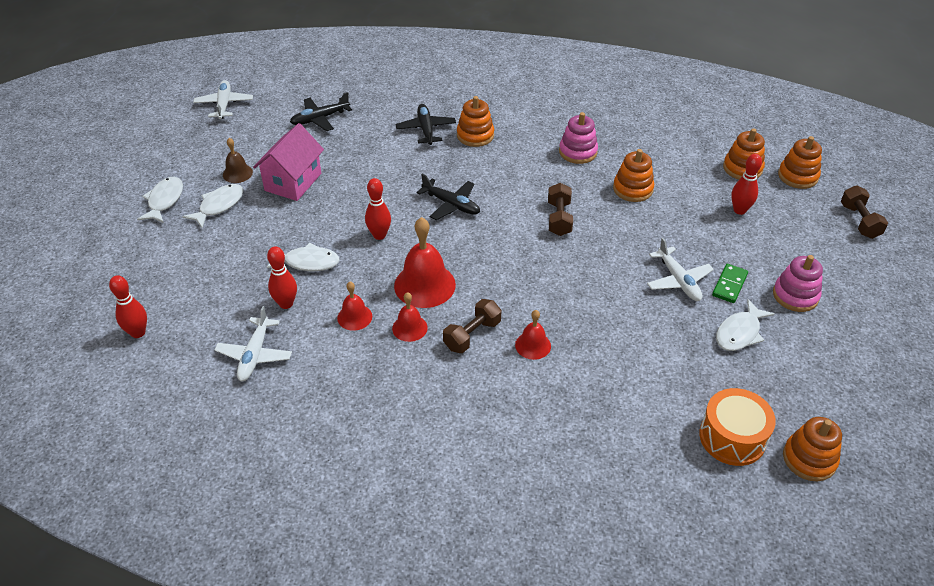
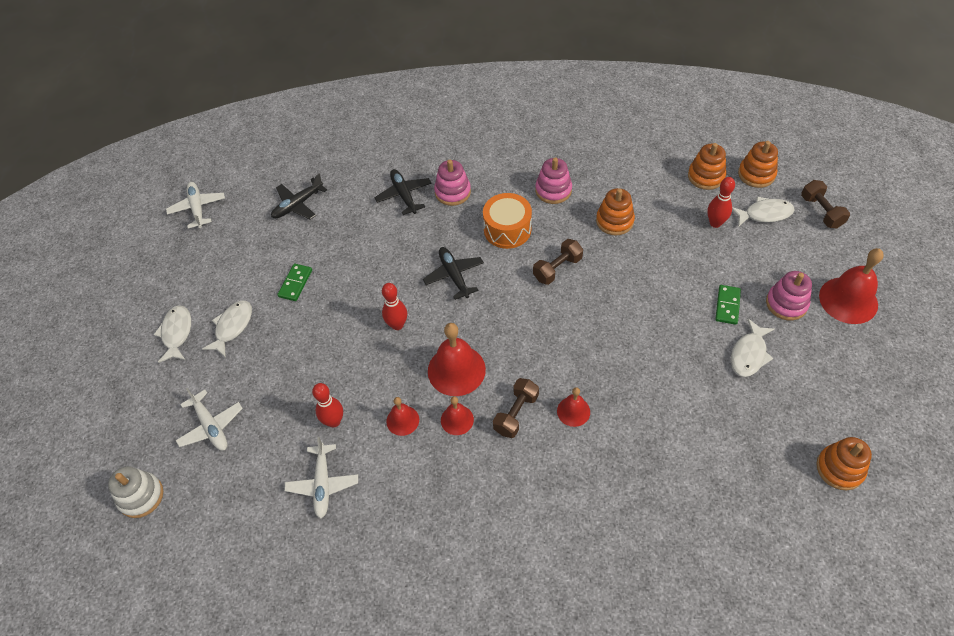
camera: 10 degrees left, 10 degrees up
red bowling pin [109,275,147,338] -> none
brown bell [223,138,253,183] -> none
pink house [253,123,324,201] -> green domino [277,264,312,301]
white fish [267,243,340,271] -> white fish moved to [732,197,794,227]
black plane [417,173,480,220] -> black plane turned 135 degrees counterclockwise [423,247,484,300]
orange stacking toy [457,96,494,147] -> pink stacking toy [434,160,471,206]
brown dumbbell [548,183,573,236] -> brown dumbbell turned 60 degrees clockwise [533,239,583,285]
white plane [647,238,714,301] -> white plane moved to [175,388,243,451]
orange drum [699,388,776,466] -> orange drum moved to [483,193,532,249]
none -> white stacking toy [108,466,163,518]
none -> red bell [819,248,884,324]

